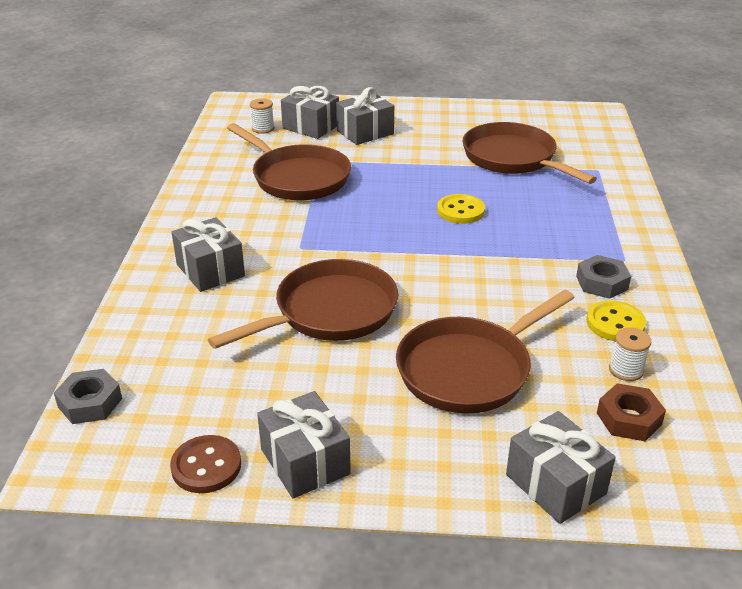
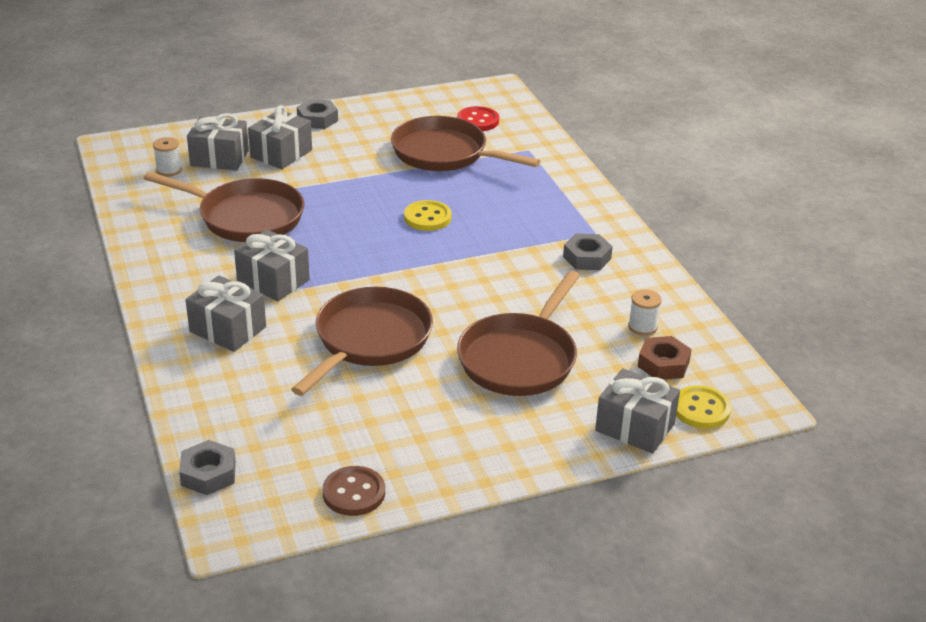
camera: 25 degrees left, 0 degrees up
grey gift [257,391,351,499] -> grey gift moved to [234,229,310,301]
yellow button [586,300,646,341] -> yellow button moved to [676,386,731,429]
none -> grey nut [297,99,338,129]
none -> red button [457,106,499,131]

